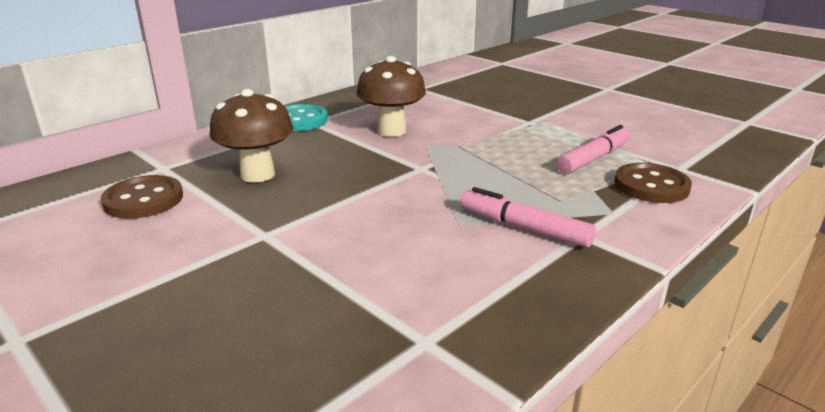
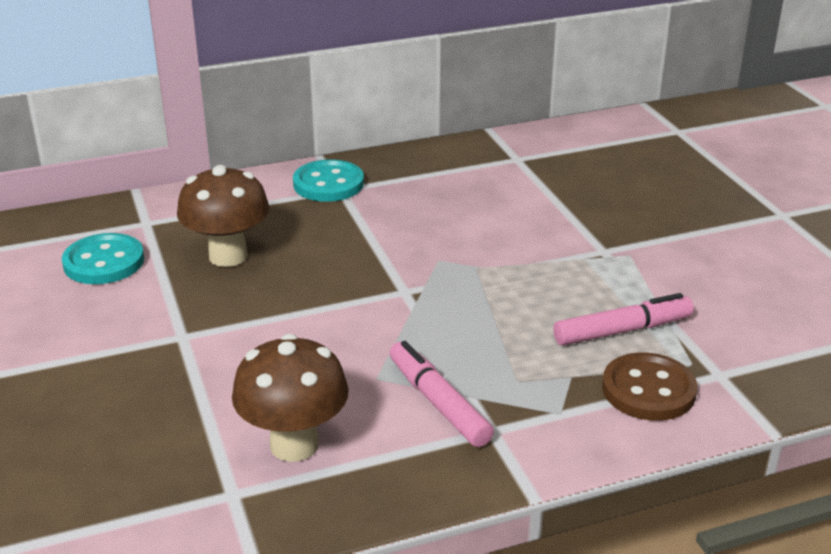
camera: 25 degrees right, 5 degrees up
brown button [101,175,183,219] -> turquoise button [62,233,144,284]
brown mushroom [356,56,426,137] -> brown mushroom moved to [232,334,349,462]

